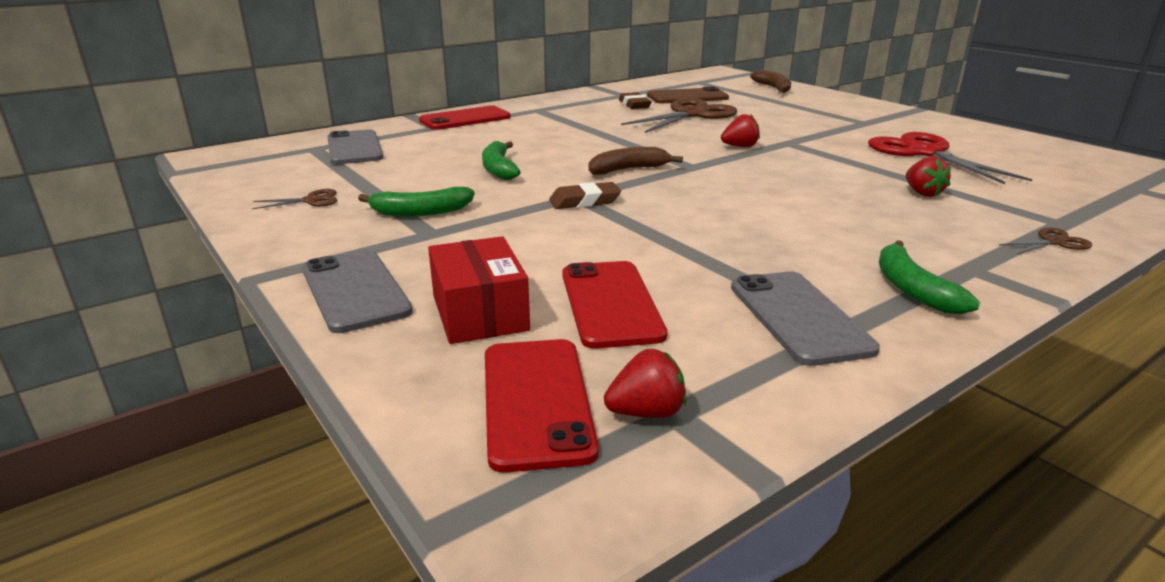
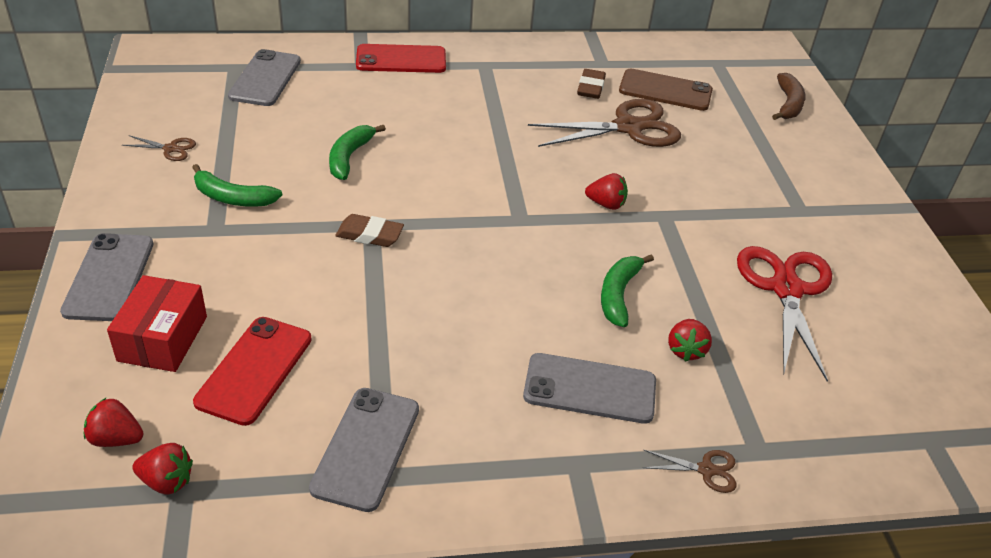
camera: 25 degrees right, 15 degrees up
red phone [485,339,599,473] -> red strawberry [84,397,144,447]
brown banana [588,147,683,175] -> none
green banana [879,240,980,314] -> green banana moved to [601,254,654,327]
none -> grey phone [523,353,656,424]

